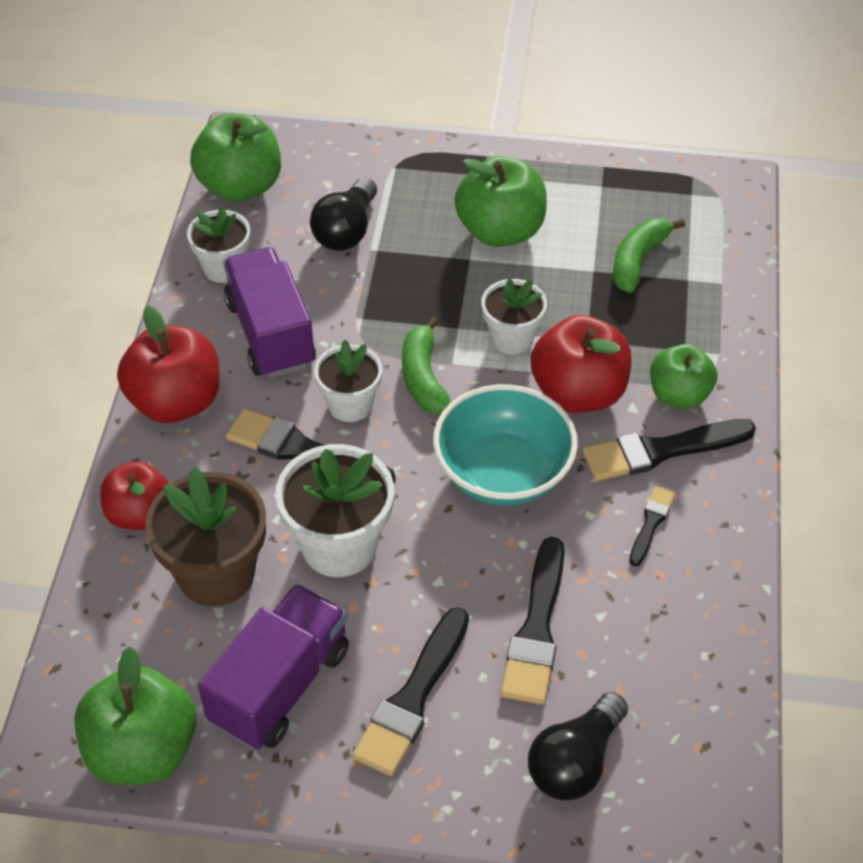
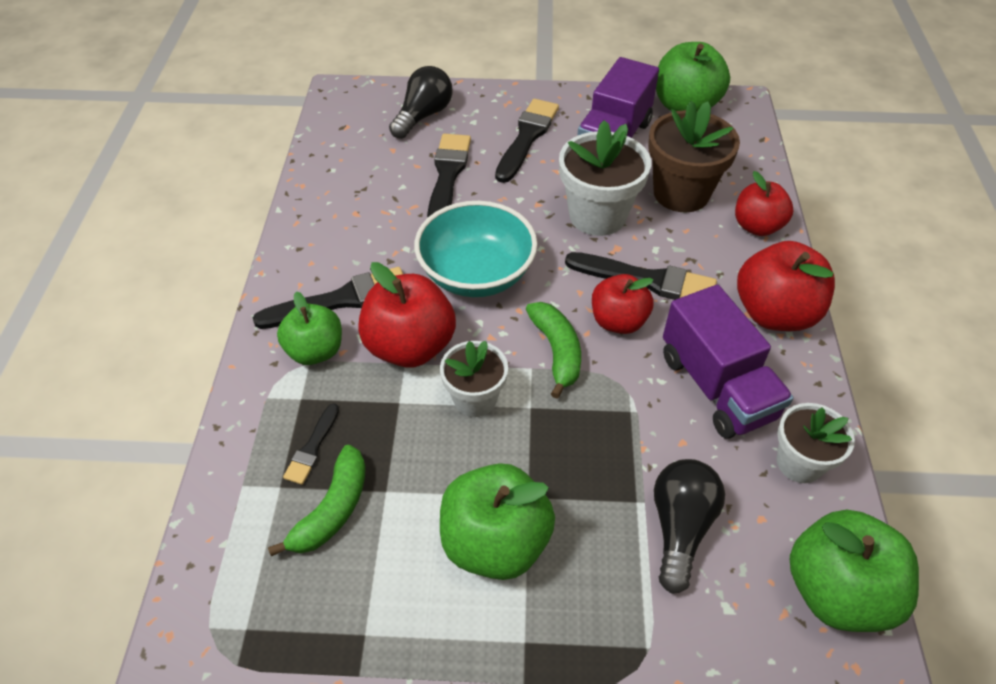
camera: 175 degrees right, 0 degrees up
white flower pot [314,340,382,422] -> red apple [592,274,654,334]
black brush [629,486,675,566] -> black brush moved to [283,403,339,485]

